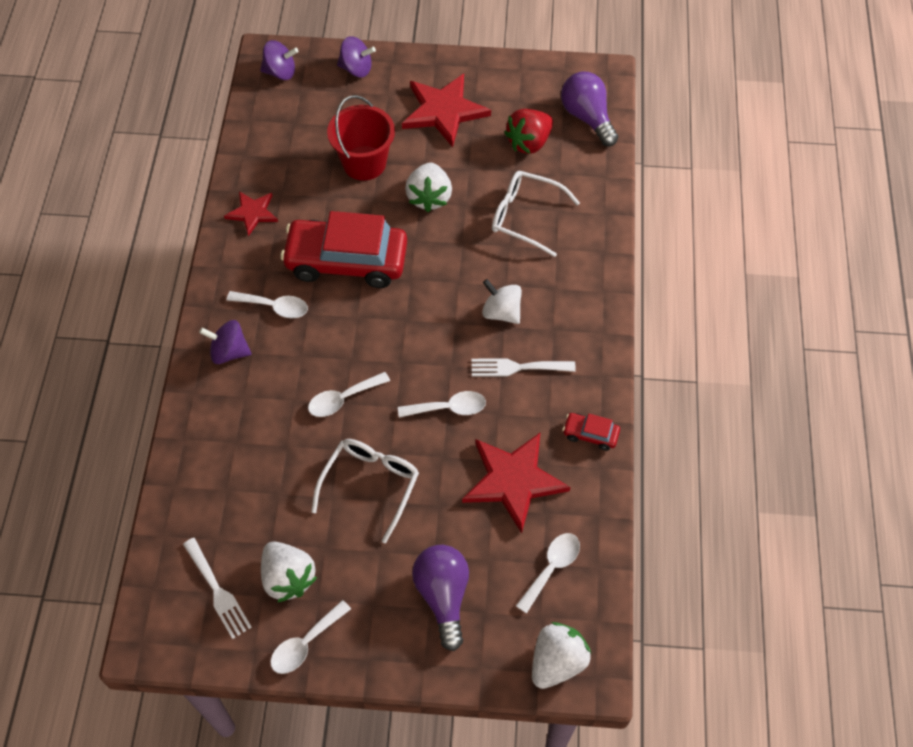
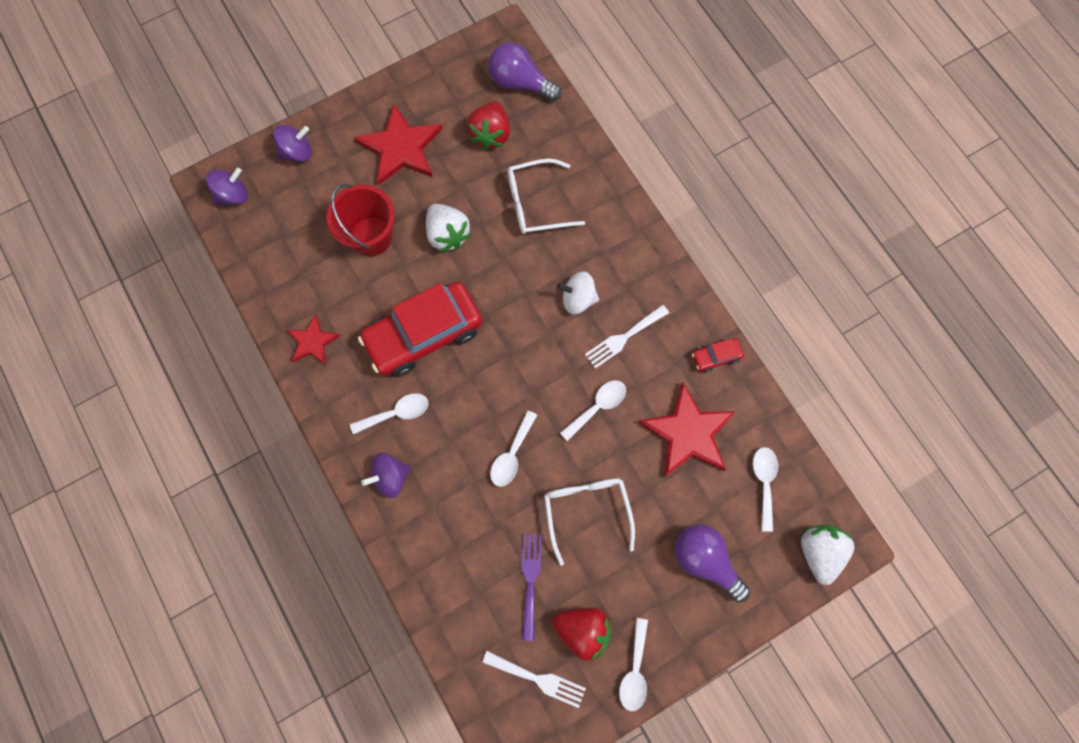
camera: 35 degrees left, 15 degrees up
white strawberry [261,542,317,603] -> red strawberry [552,608,611,661]
none -> purple fork [521,534,542,641]

